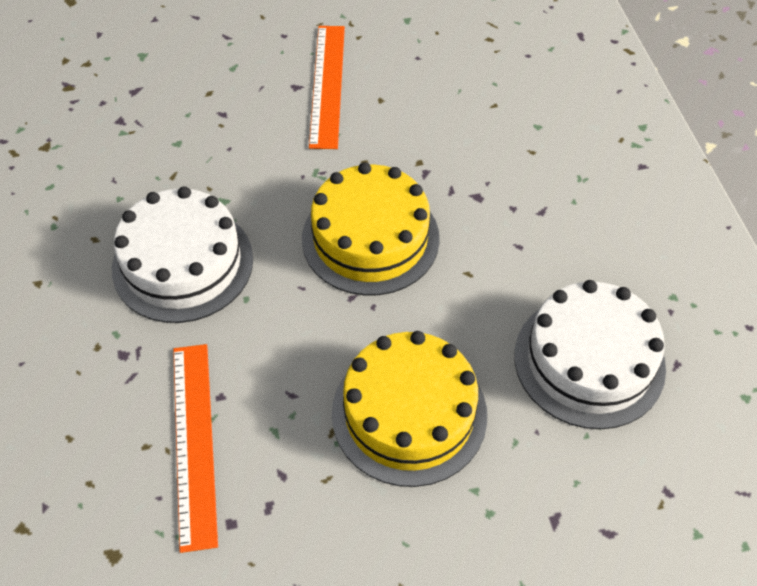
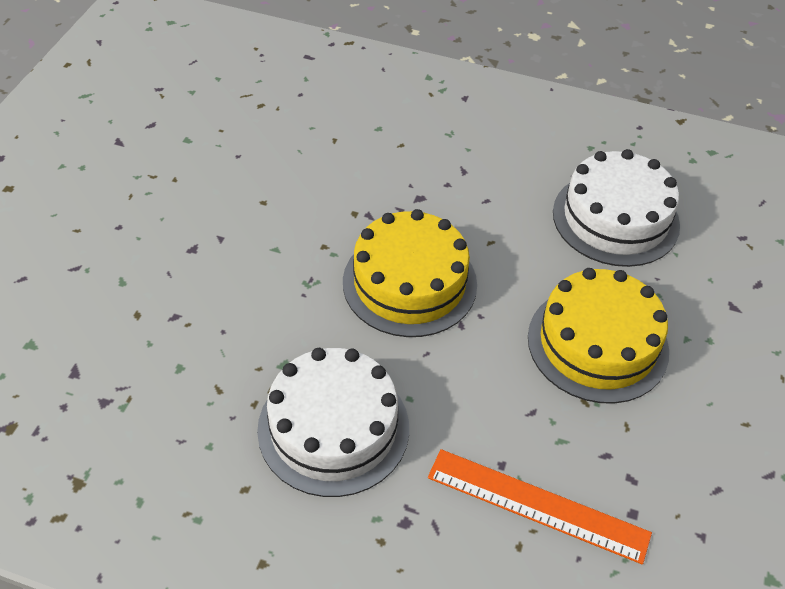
camera: 60 degrees left, 5 degrees down
orange ruler [309,26,345,149] -> none

